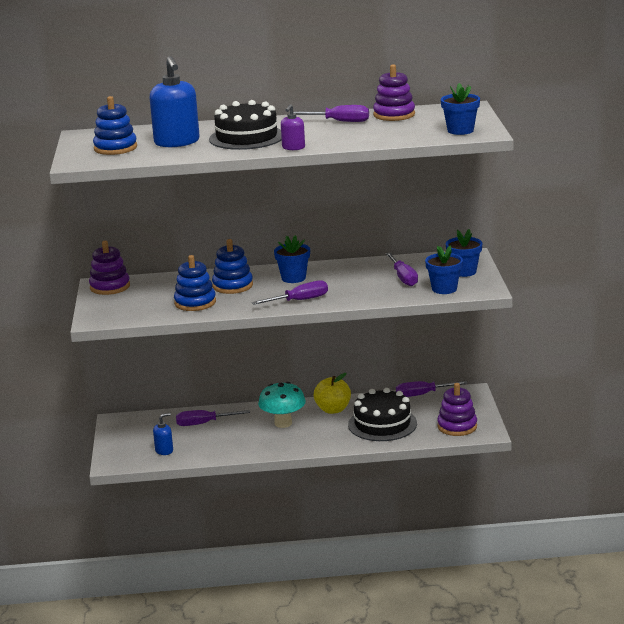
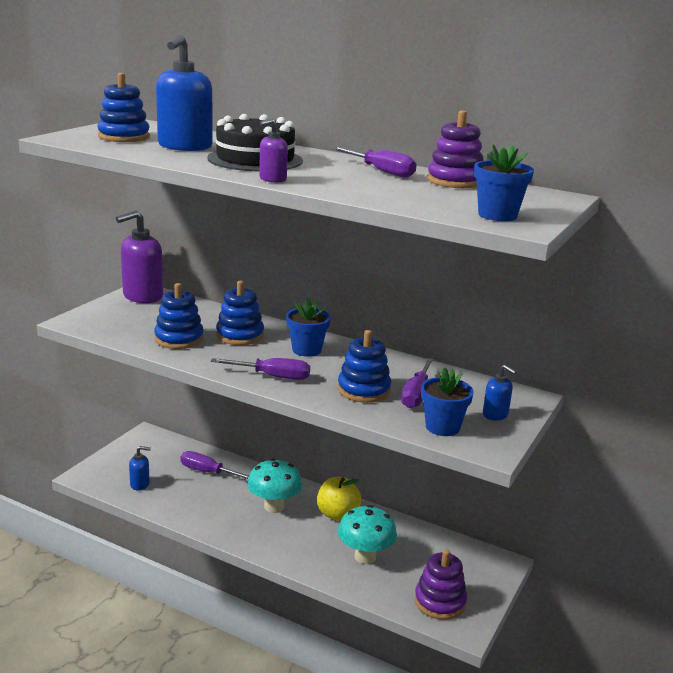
camera: 30 degrees right, 0 degrees up
purple stacking toy [89,241,130,295] -> purple soap dispenser [116,210,163,303]
black cake [348,388,417,441] -> turquoise mushroom [338,505,397,564]
purple screwdriver [396,381,468,397] -> none
blue flower pot [446,229,482,277] -> blue soap dispenser [483,365,517,421]
none -> blue stacking toy [338,330,391,403]

